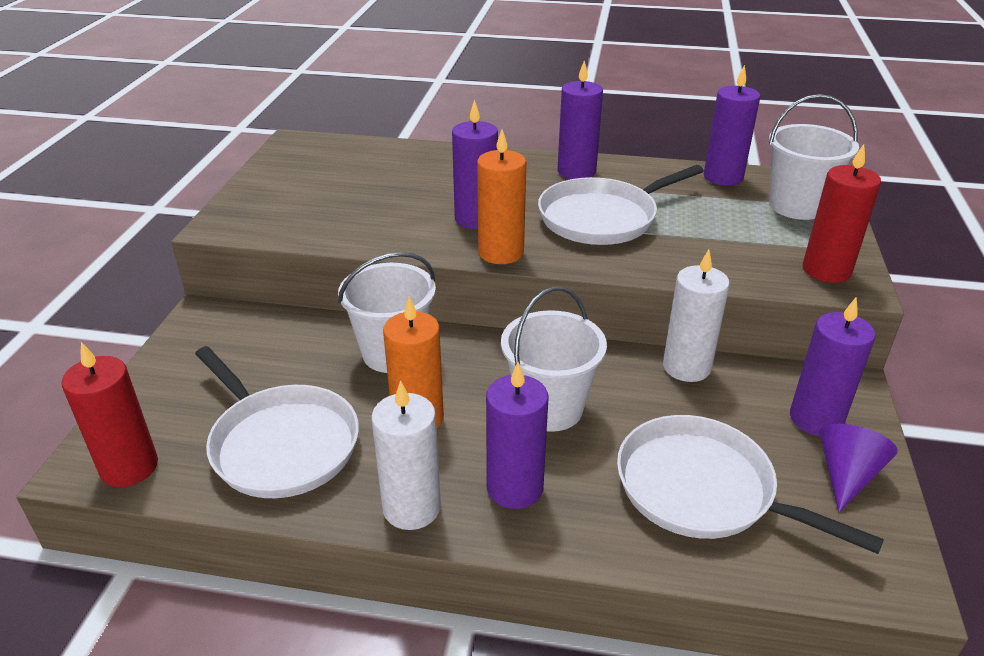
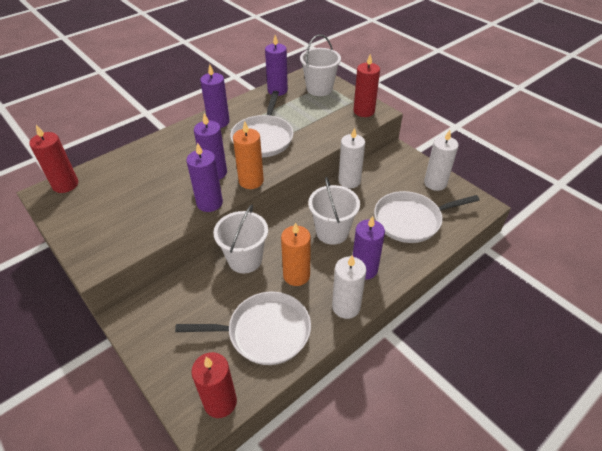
camera: 50 degrees left, 10 degrees up
purple candle [790,297,876,436] -> purple candle moved to [186,142,223,212]
purple cone [819,424,898,512] -> white candle [424,130,459,191]
none -> red candle [29,125,78,193]

